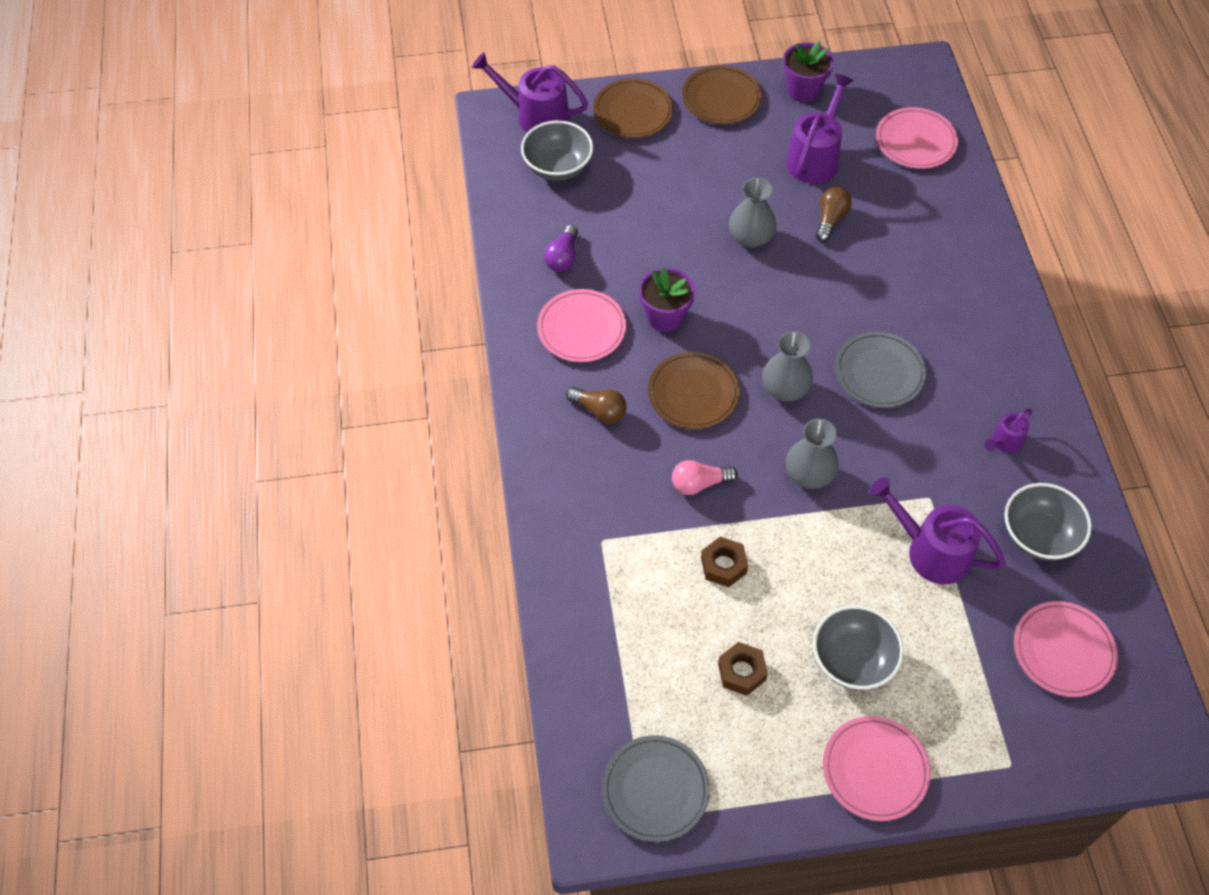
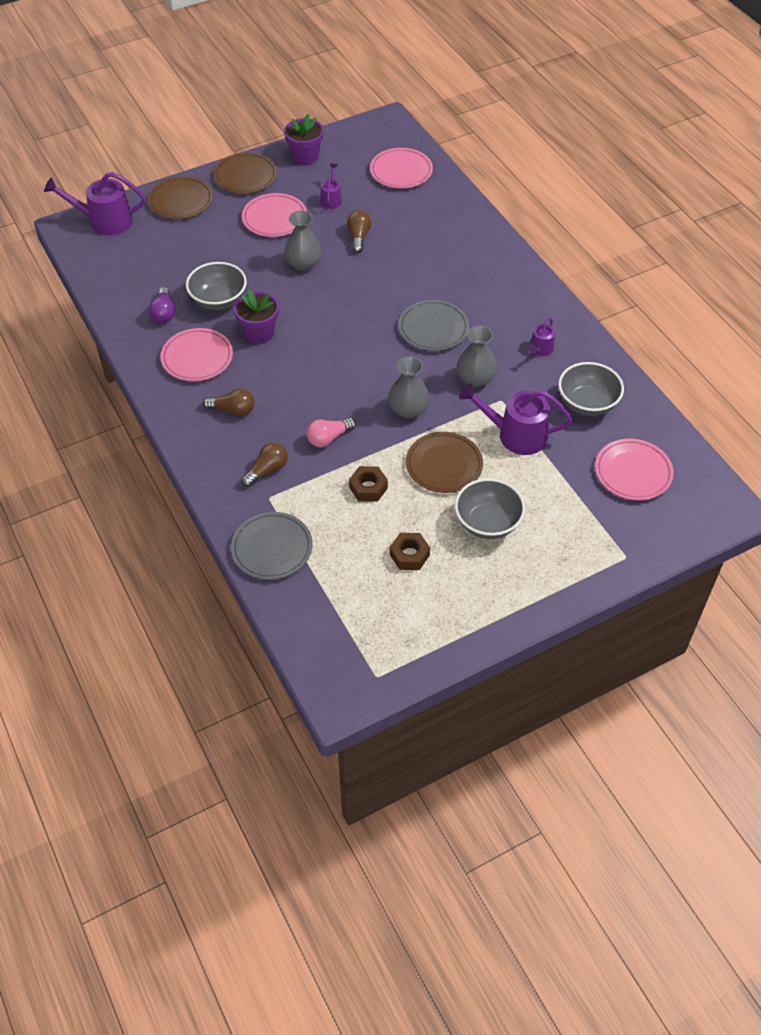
camera: 20 degrees left, 5 degrees down
grey bowl [521,120,593,181] -> grey bowl moved to [186,262,247,310]
grey plate [602,735,710,842] -> grey plate moved to [231,512,313,580]
brown plate [648,352,740,429] -> brown plate moved to [406,432,483,493]
grey vase [762,331,813,402] -> grey vase moved to [457,326,497,387]
purple watering can [786,74,854,184] -> purple watering can [320,164,342,209], size x0.53
pink plate [823,716,931,821] -> pink plate moved to [242,193,307,237]
none -> brown light bulb [241,443,288,487]

